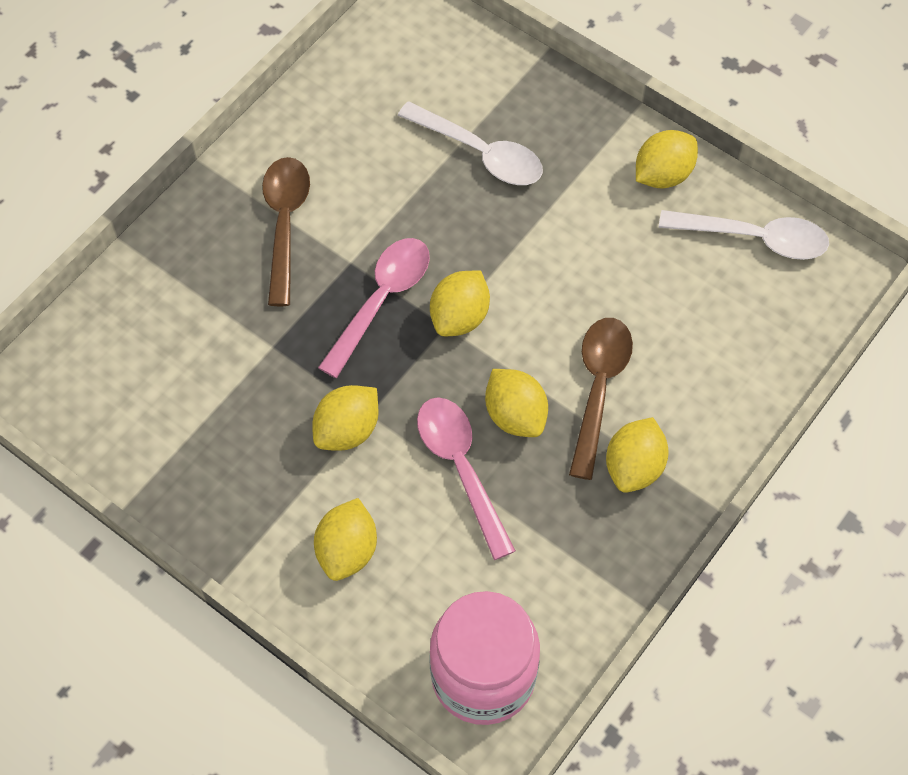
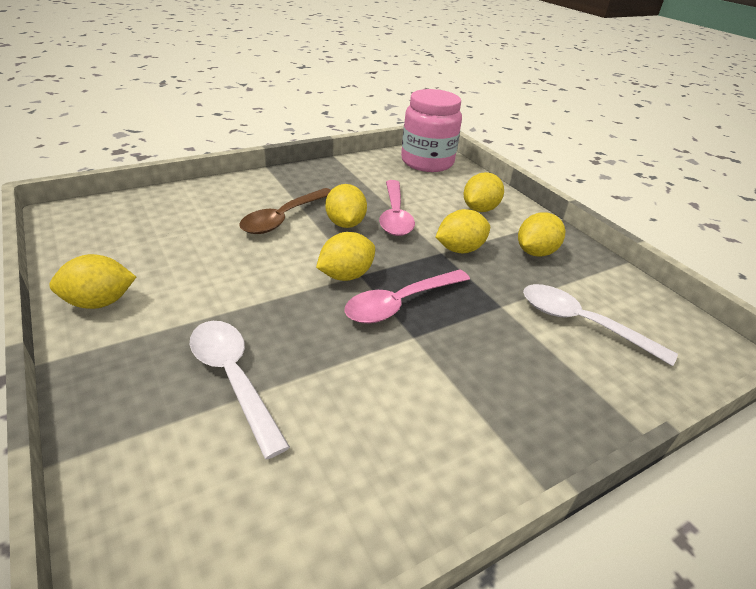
camera: 160 degrees left, 25 degrees down
brown spoon [262,157,310,306] -> none
yellow lemon [606,417,668,493] -> yellow lemon moved to [518,213,565,257]
white spoon [659,210,829,260] -> white spoon moved to [523,284,678,366]

